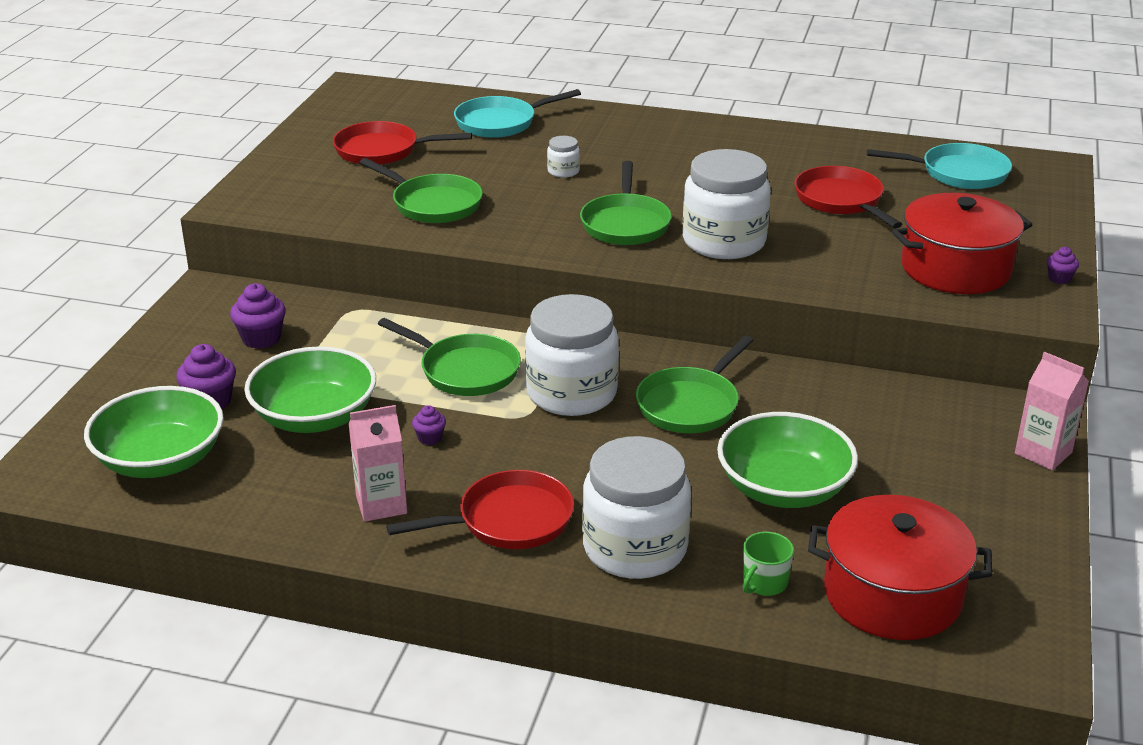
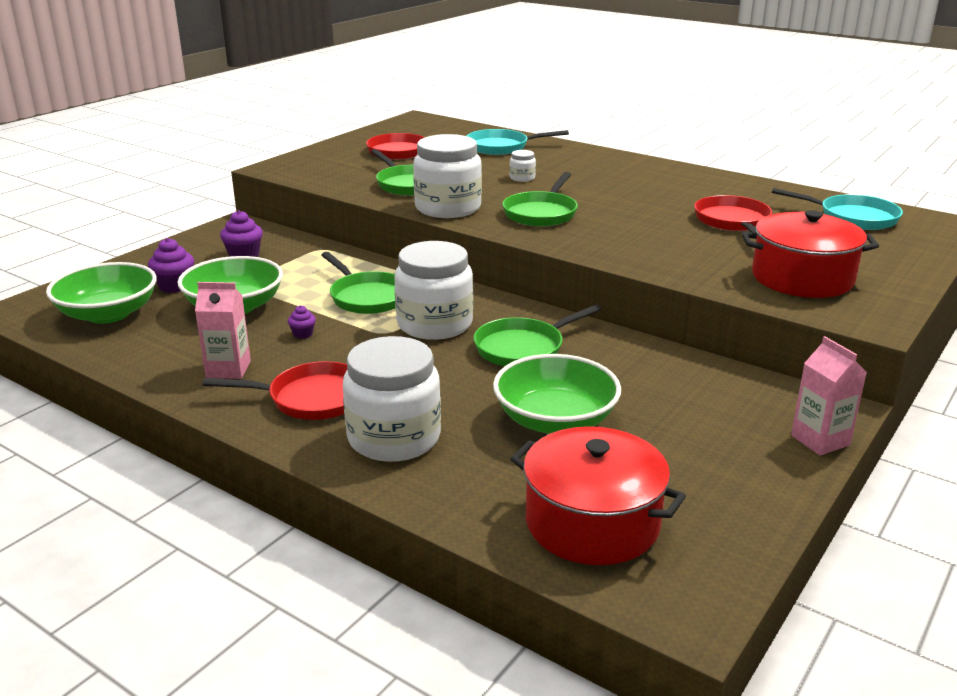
camera: 20 degrees right, 5 degrees down
white jar [683,149,771,259] -> white jar moved to [413,134,482,218]
green mug [743,532,794,596] -> none
purple cupcake [1047,247,1079,284] -> none

